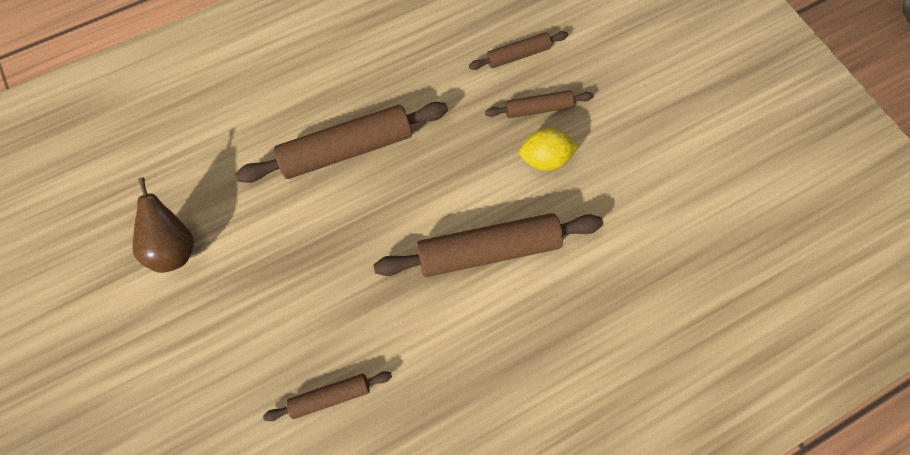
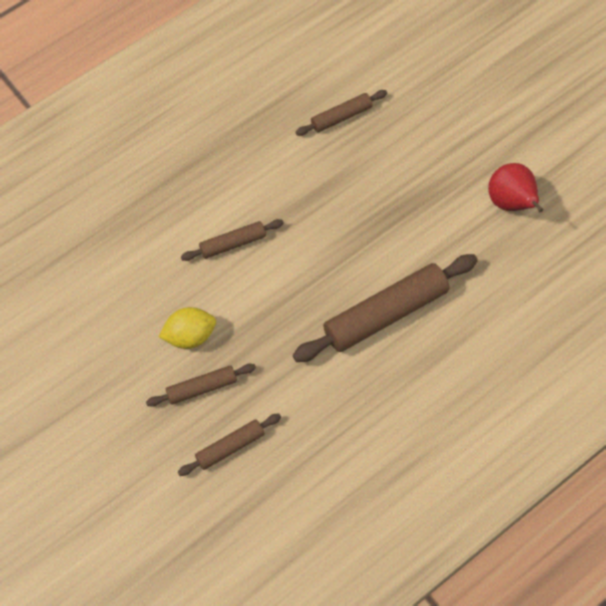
camera: 170 degrees right, 5 degrees down
brown pear [133,177,194,273] -> red pear [488,163,543,212]
brown rolling pin [374,213,603,277] -> brown rolling pin [181,219,284,261], size x0.52

